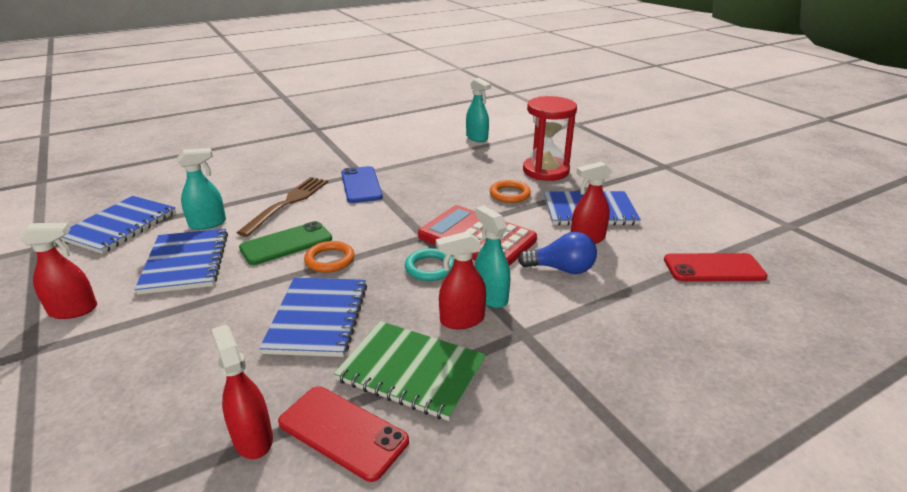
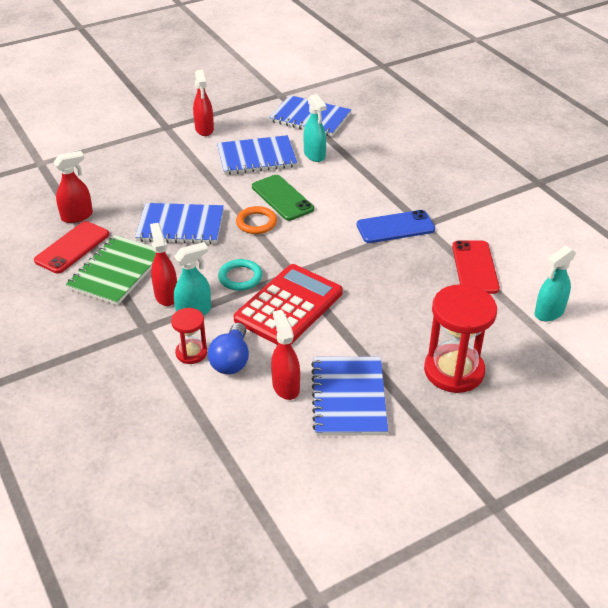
camera: 90 degrees right, 10 degrees up
brown fork [237,177,328,237] -> none
orange ring [490,180,531,203] -> none
red phone [664,253,768,282] -> red phone moved to [452,240,500,294]
none -> red hourglass [171,308,207,364]

